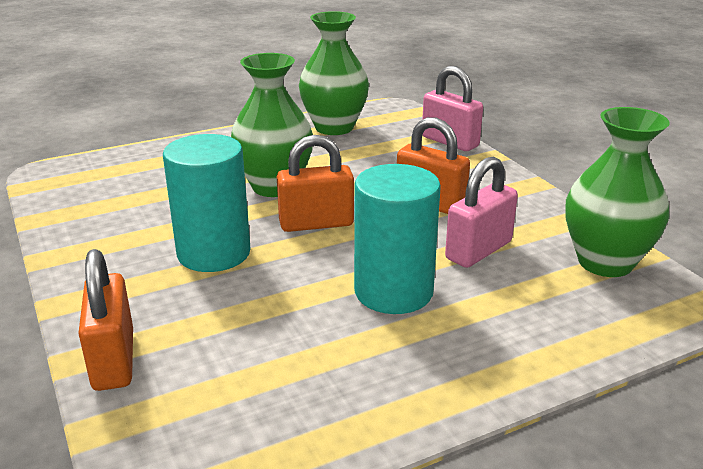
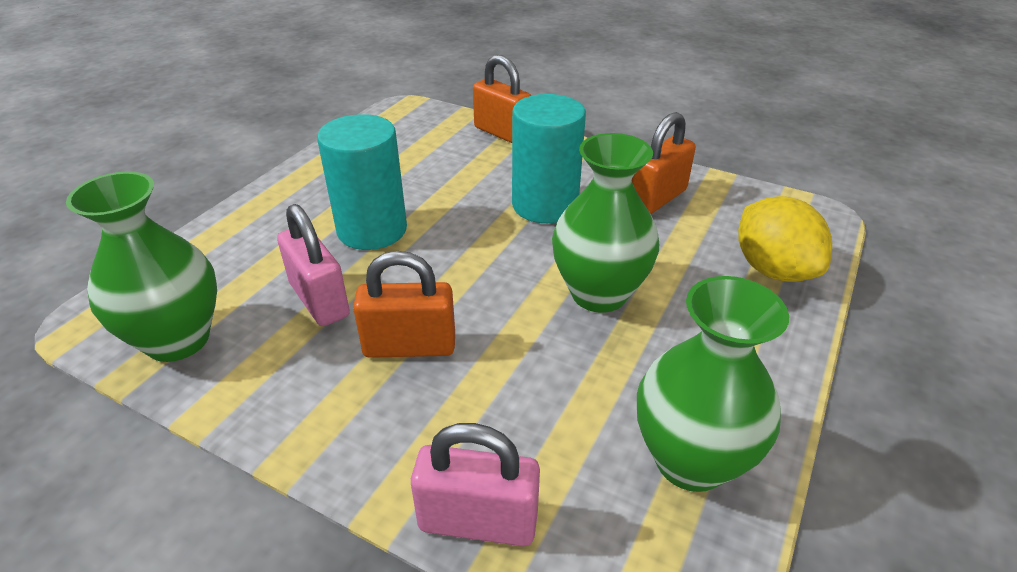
camera: 145 degrees right, 10 degrees up
orange padlock [277,135,354,232] -> orange padlock moved to [632,112,696,214]
pink padlock [445,157,518,268] -> pink padlock turned 45 degrees counterclockwise [277,204,350,326]
none -> yellow lemon [738,196,832,282]

